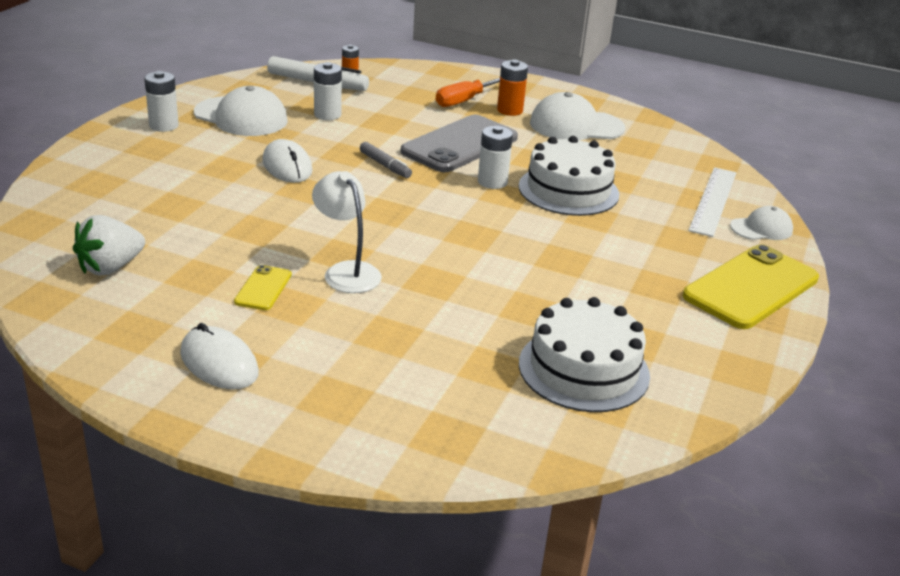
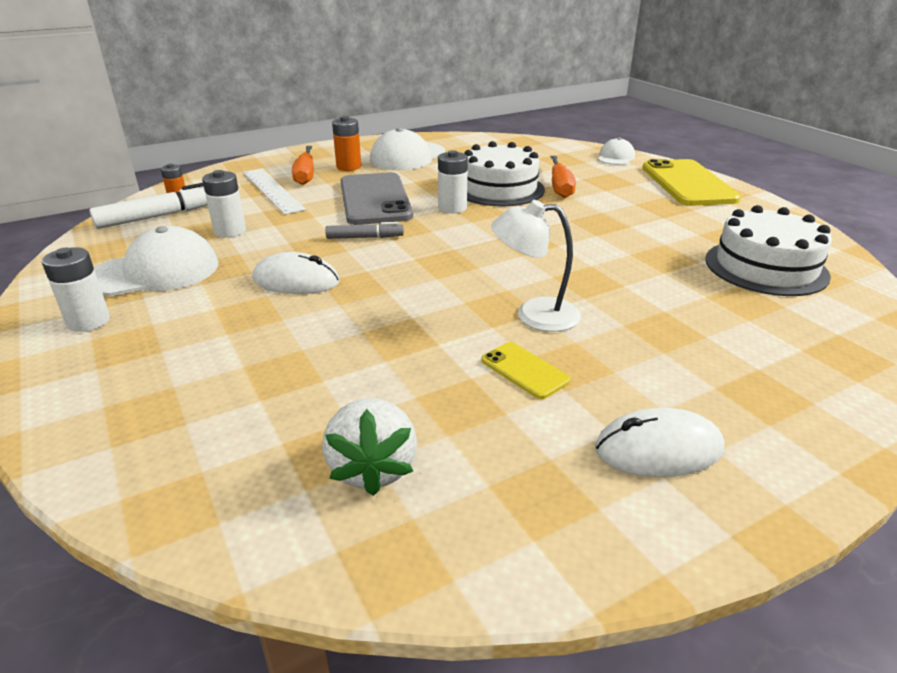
camera: 50 degrees left, 0 degrees up
white ruler [688,167,736,237] -> white ruler moved to [243,169,306,215]
none -> orange screwdriver [550,156,576,198]

